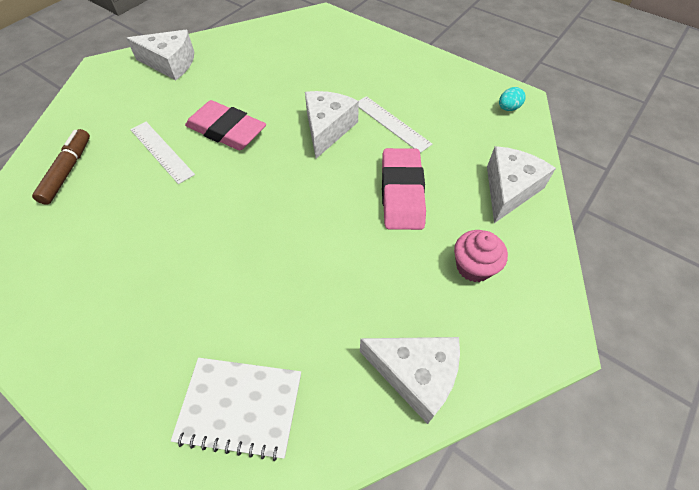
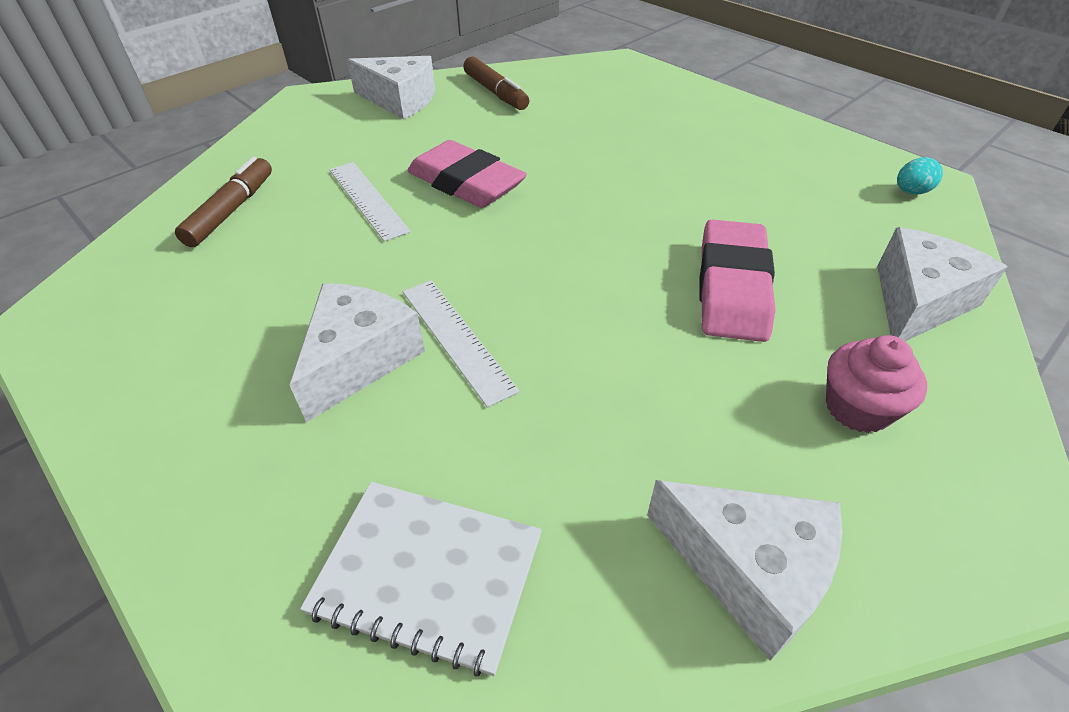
camera: 10 degrees right, 10 degrees down
white cheese [305,91,359,159] -> white cheese moved to [289,283,425,422]
white ruler [359,96,432,153] -> white ruler moved to [403,280,520,408]
none -> brown marker [463,57,529,110]

